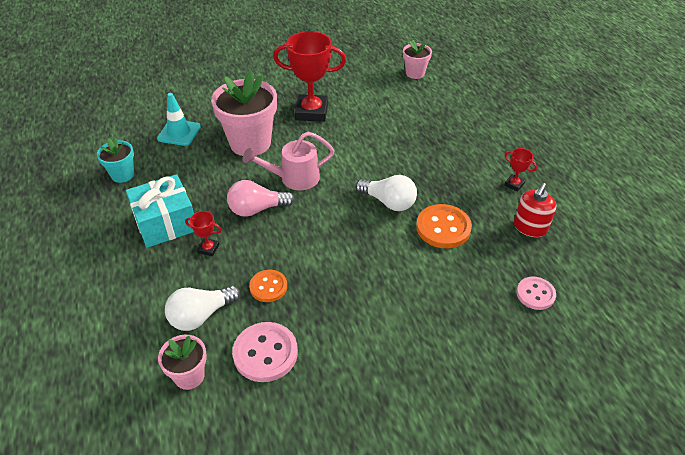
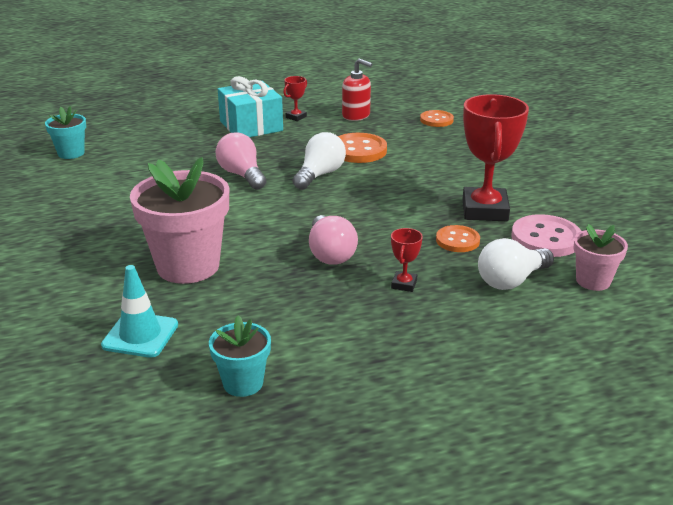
camera: 90 degrees left, 15 degrees down
turquoise gift [126,174,194,248] -> turquoise gift moved to [218,76,283,137]
white light bulb [165,285,240,331] -> white light bulb turned 90 degrees clockwise [478,238,554,290]
pink watering can [243,132,335,190] -> none
red trophy [273,31,346,122] -> red trophy moved to [463,94,529,221]
pink flower pot [403,40,432,79] -> turquoise flower pot [45,106,86,159]
pink button [516,277,556,310] -> orange button [420,110,454,127]
none -> pink light bulb [216,132,267,190]

